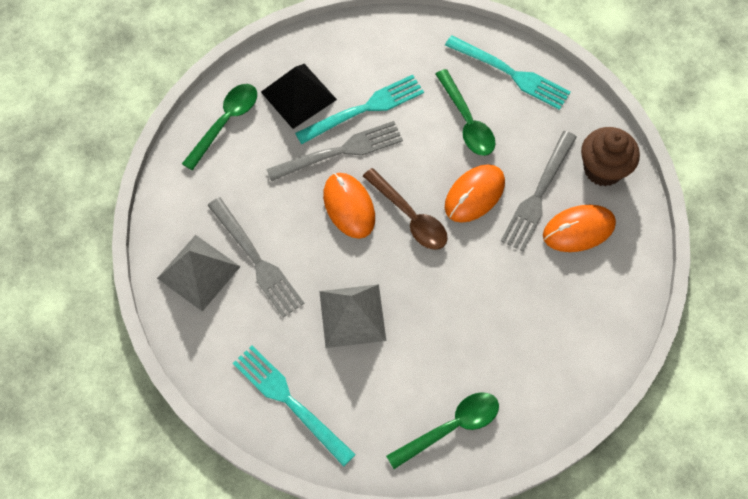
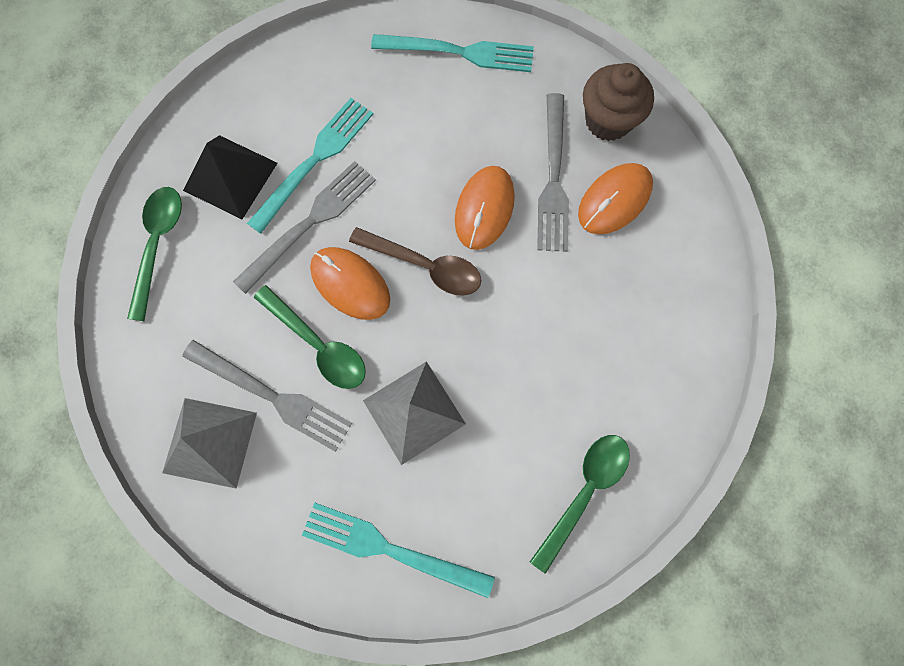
camera: 25 degrees left, 10 degrees up
green spoon [436,69,496,156] -> green spoon moved to [254,285,366,389]

